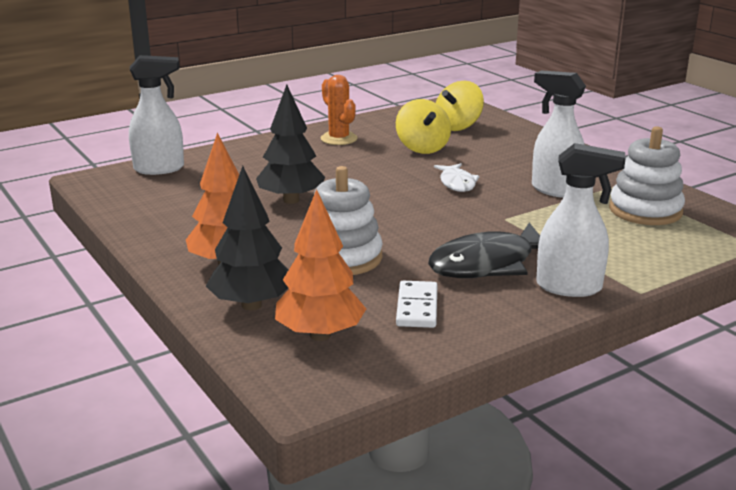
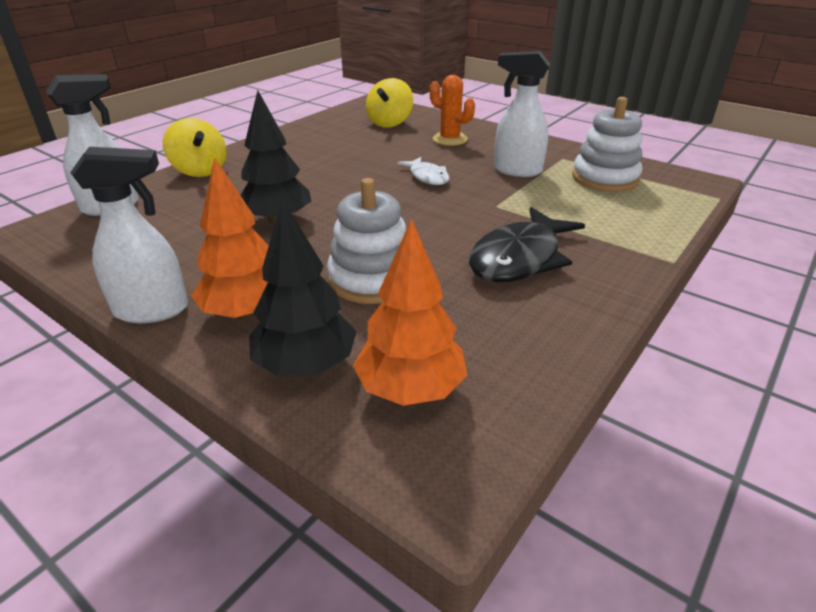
camera: 20 degrees left, 10 degrees up
orange cactus [321,75,358,145] -> orange cactus moved to [430,75,475,146]
yellow spinning top [396,99,451,154] -> yellow spinning top moved to [163,118,226,177]
white domino [396,281,437,328] -> none
white spray bottle [536,143,626,297] -> white spray bottle moved to [70,147,188,323]

